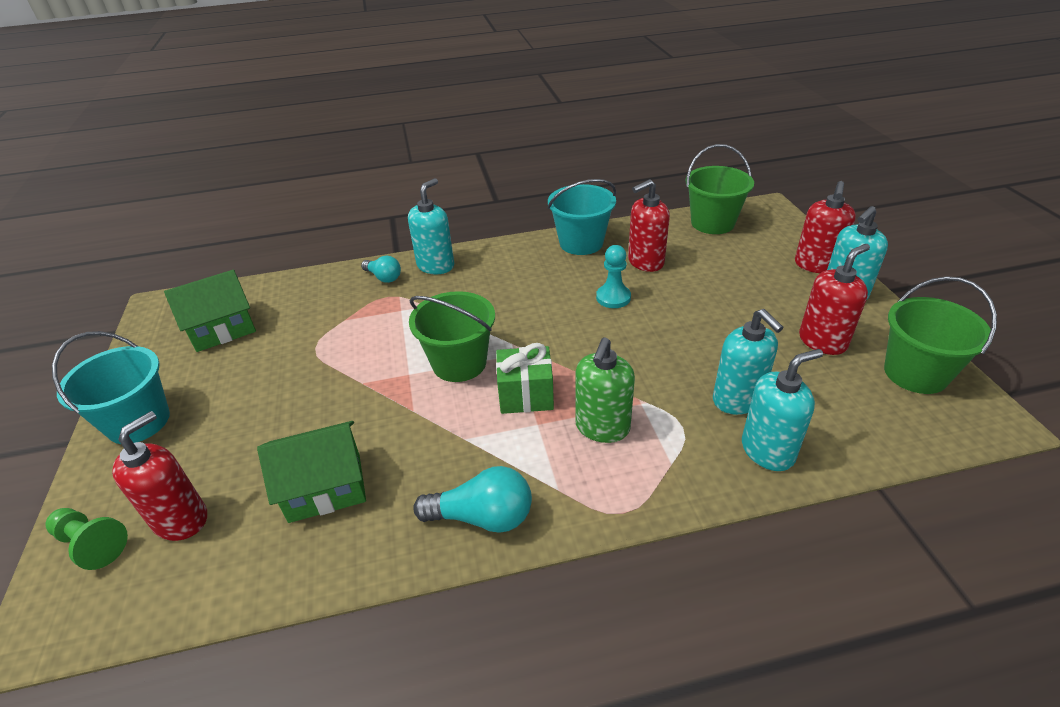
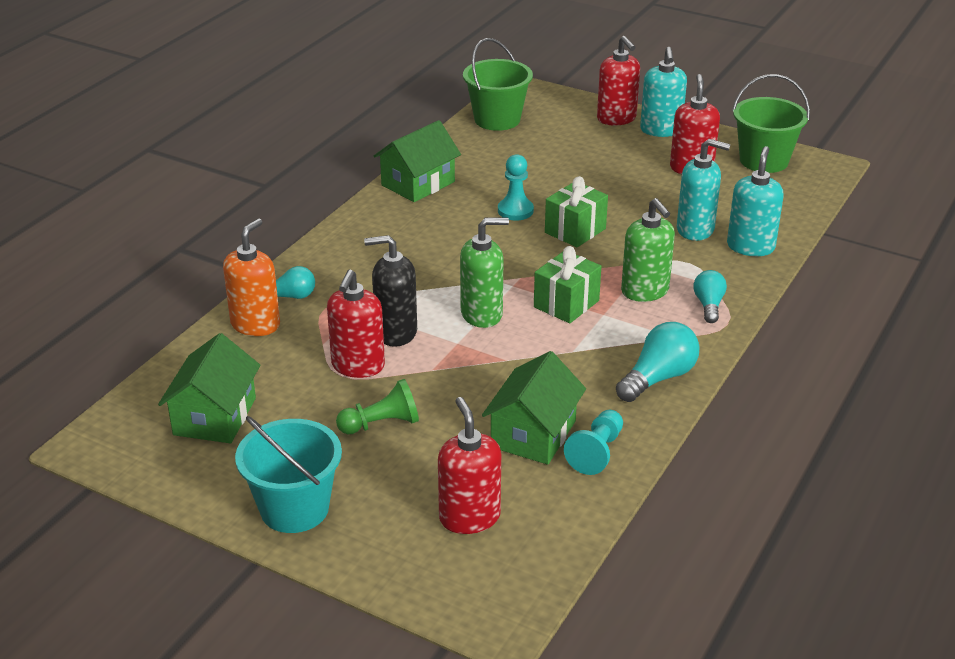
camera: 50 degrees left, 5 degrees down
green pawn [45,508,128,570] -> green pawn moved to [336,379,419,434]
turquoise soap dispenser [408,178,454,274] -> none
green bucket [409,291,495,382] -> green soap dispenser [460,218,509,328]
turquoise bucket [548,179,616,255] -> green house [374,120,461,202]
red soap dispenser [628,179,670,272] -> red soap dispenser moved to [327,269,385,378]
none -> orange soap dispenser [223,218,280,336]
none -> black soap dispenser [364,235,417,347]
none -> green gift [545,176,608,247]
none -> turquoise pawn [564,410,623,475]
none -> turquoise light bulb [694,270,727,323]

